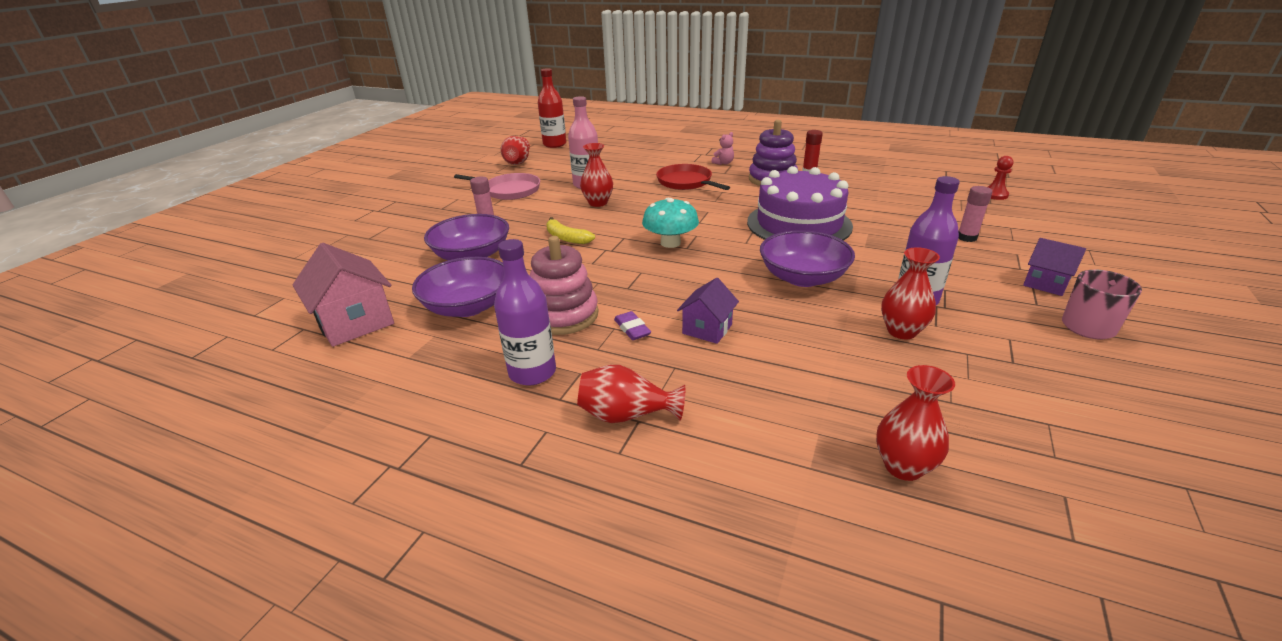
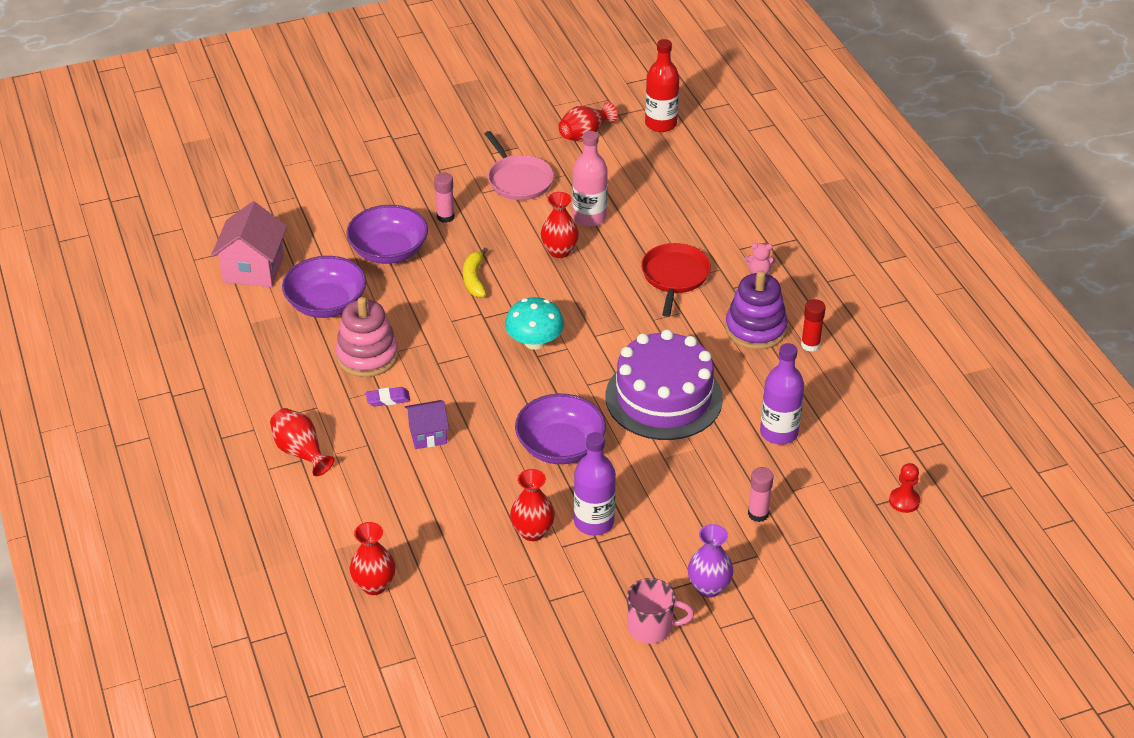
camera: 45 degrees right, 10 degrees up
purple bottle [494,239,556,385] -> purple bottle moved to [760,343,804,445]
purple eraser [614,311,651,340] -> purple eraser turned 60 degrees clockwise [366,387,410,407]
purple house [1023,238,1086,296] -> purple vase [688,524,734,598]

